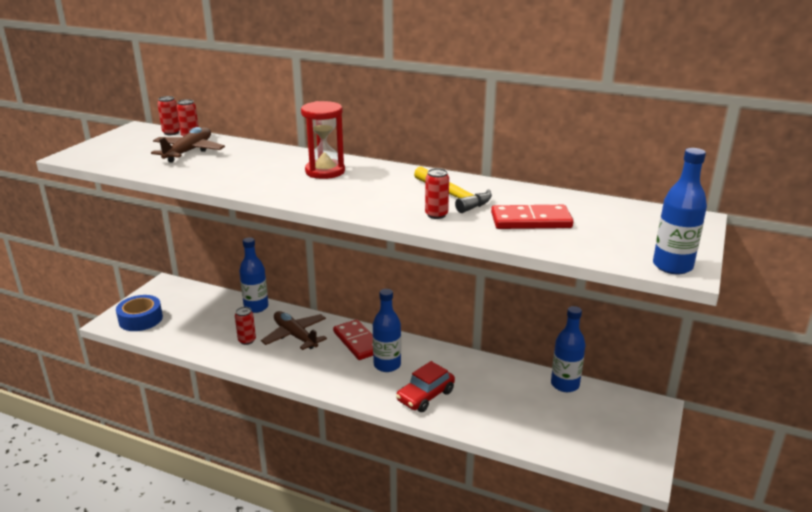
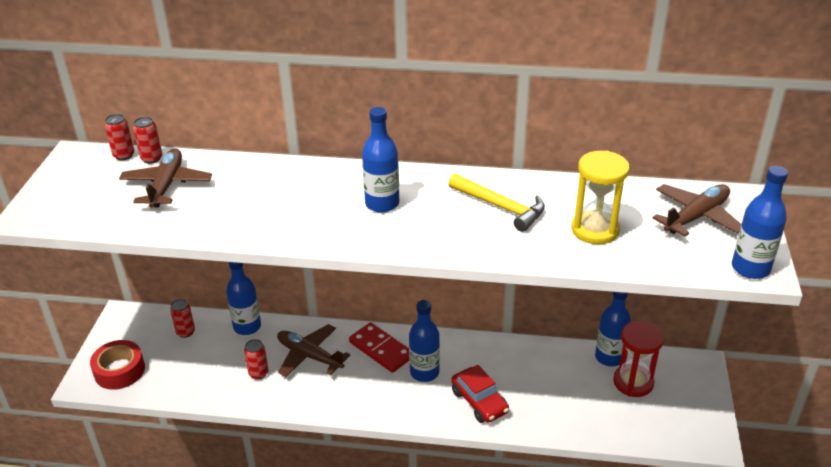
camera: 15 degrees left, 10 degrees up
blue tape [116,295,163,331] -> red tape [90,340,145,390]
red hourglass [301,101,345,179] -> red hourglass moved to [613,321,664,397]
red car [396,361,455,412] -> red car turned 60 degrees counterclockwise [451,365,509,423]
red can [425,168,449,219] -> red can moved to [170,299,195,338]
red domino [491,205,573,229] -> yellow hourglass [571,151,629,244]
none -> blue bottle [362,107,399,213]
none -> brown plane [652,184,741,236]

